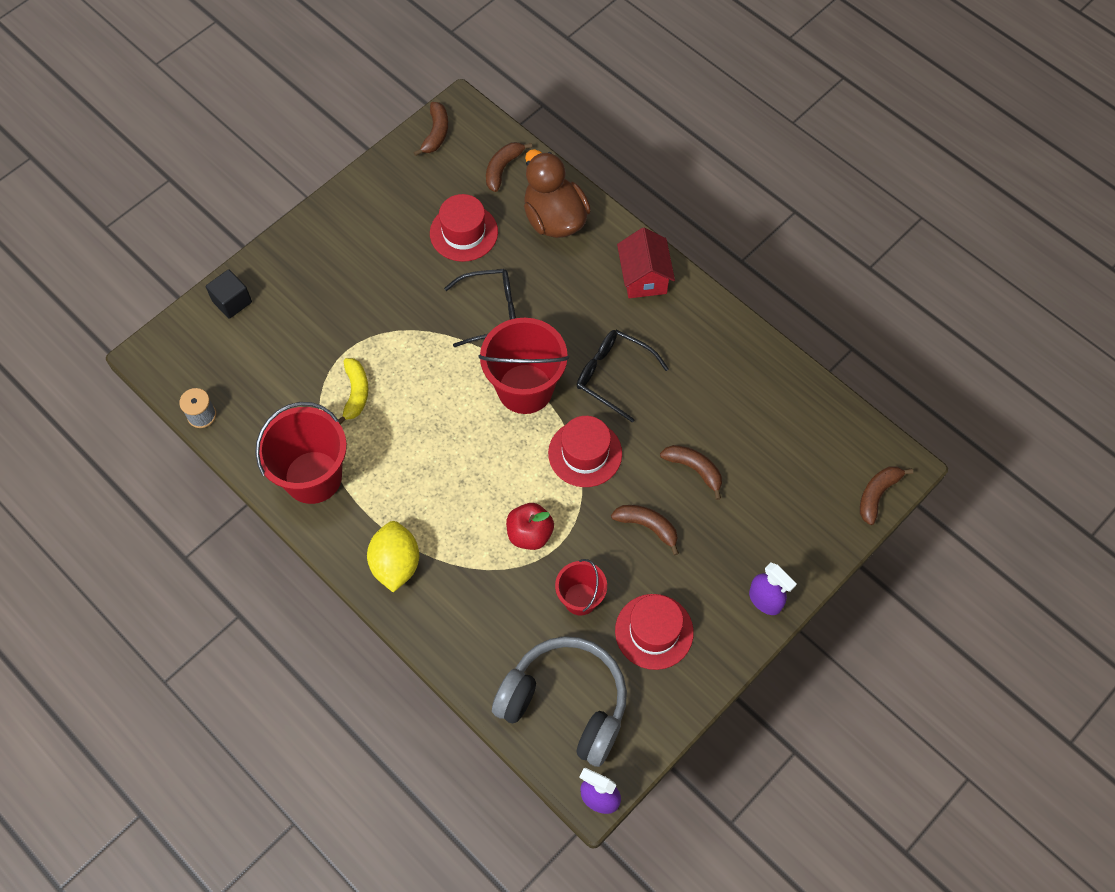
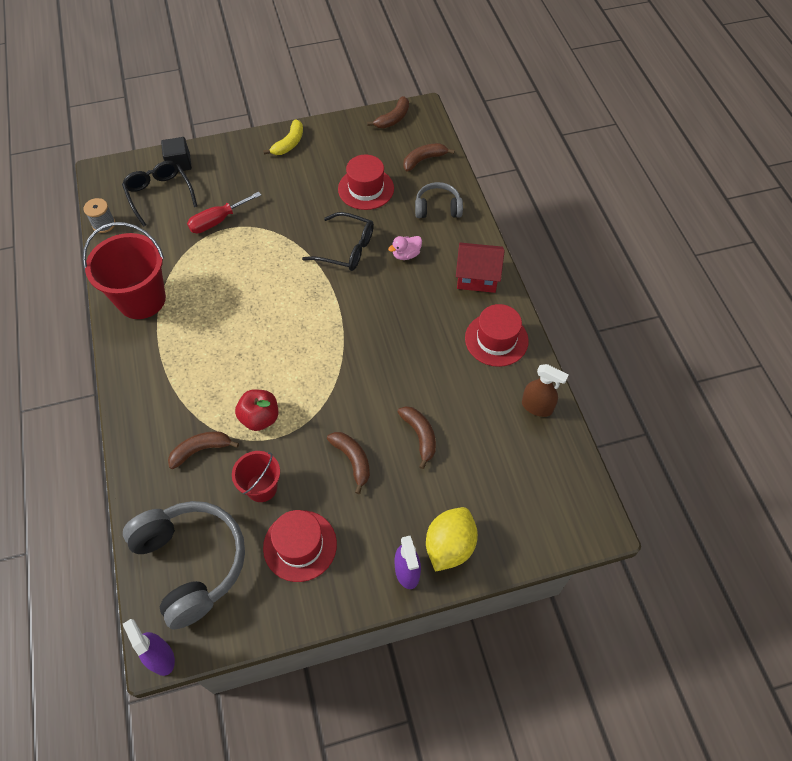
camera: 30 degrees right, 5 degrees down
yellow banana [339,358,368,424] -> yellow banana moved to [263,119,303,155]
yellow lemon [367,521,419,592] -> yellow lemon moved to [426,507,478,572]
red bucket [478,318,569,414] -> none
brown duck [524,149,591,238] -> grey headphones [415,182,463,218]
red hat [548,416,622,487] -> red hat moved to [465,304,529,367]
black glasses [577,330,669,423] -> black glasses moved to [122,161,197,227]
red house [617,228,675,298] -> red house turned 75 degrees clockwise [456,243,505,293]
brown banana [860,466,913,525] -> brown banana moved to [168,431,239,469]
none -> red screwdriver [187,192,261,233]
none -> pink duck [388,236,422,260]
none -> brown spray bottle [522,364,568,417]

